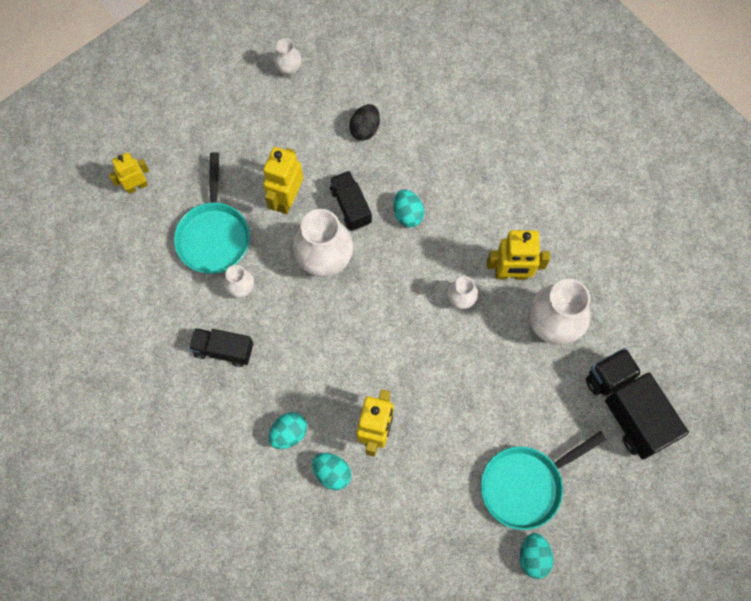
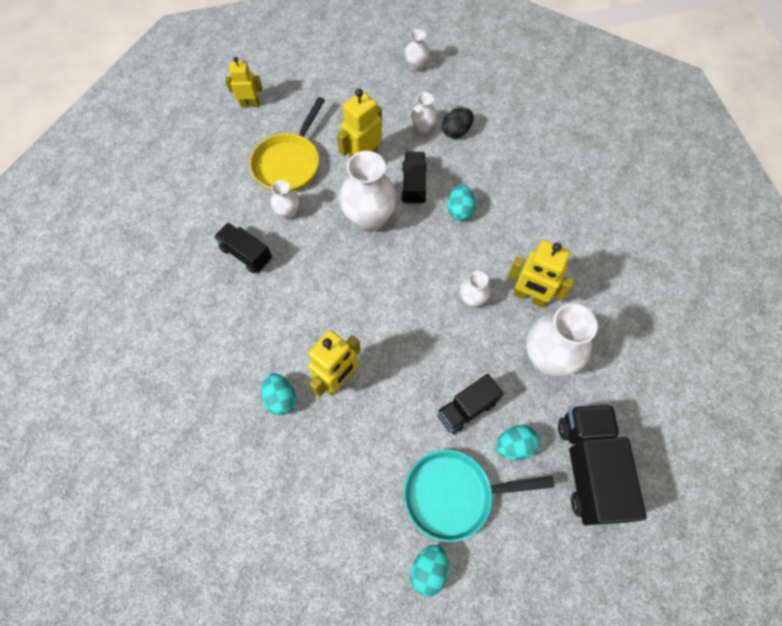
camera: 25 degrees right, 5 degrees down
turquoise pan [174,152,250,274] -> yellow pan [250,97,325,191]
turquoise egg [269,412,307,449] -> turquoise egg moved to [496,425,540,461]
none -> white vase [411,92,437,134]
none -> black truck [437,374,504,435]

